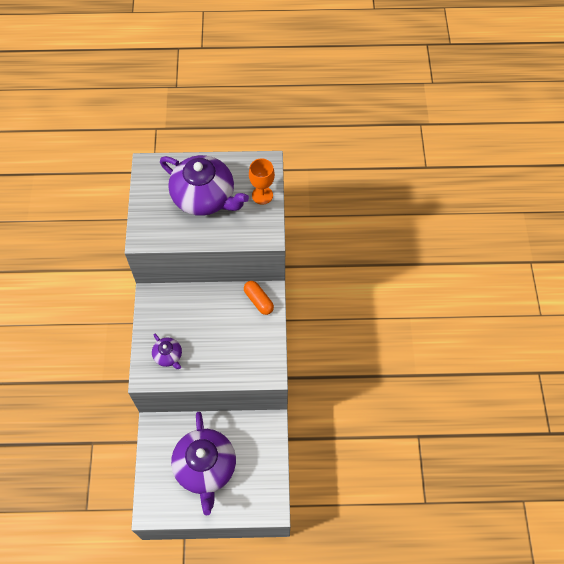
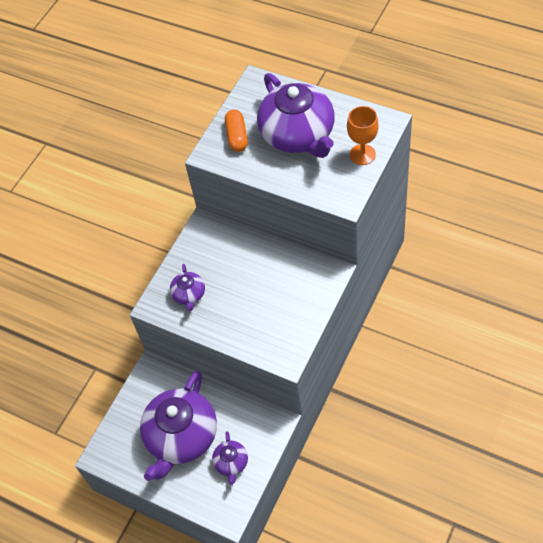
camera: 35 degrees right, 5 degrees down
orange capsule [244,281,274,315] -> orange capsule moved to [225,109,248,152]
none -> purple teapot [212,431,248,485]

